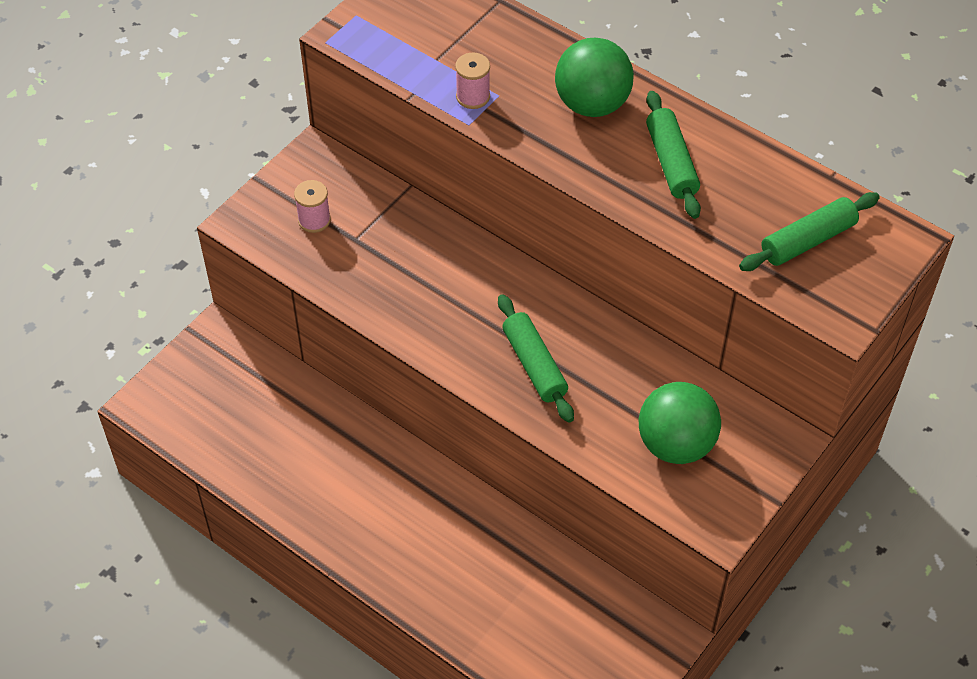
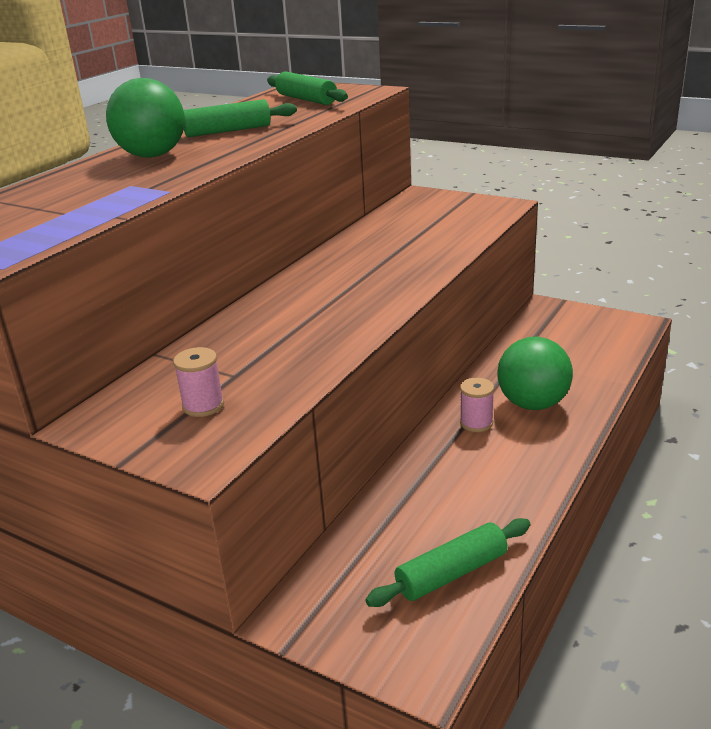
camera: 95 degrees left, 25 degrees down
pink spool [455,52,490,109] -> pink spool moved to [460,378,494,432]
green rolling pin [498,294,574,423] -> green rolling pin moved to [365,518,531,607]
green ball [639,382,721,464] -> green ball moved to [497,337,573,410]

